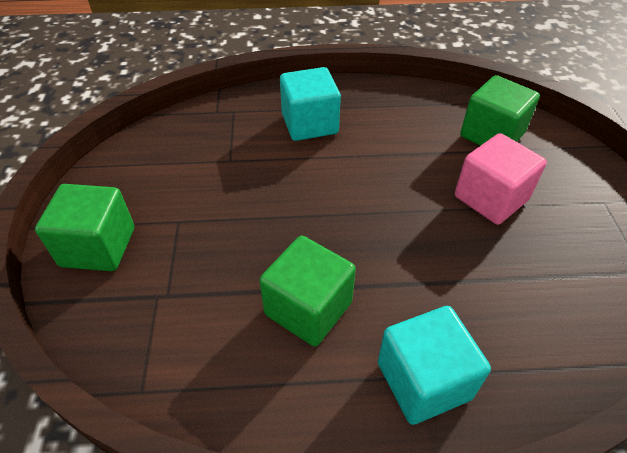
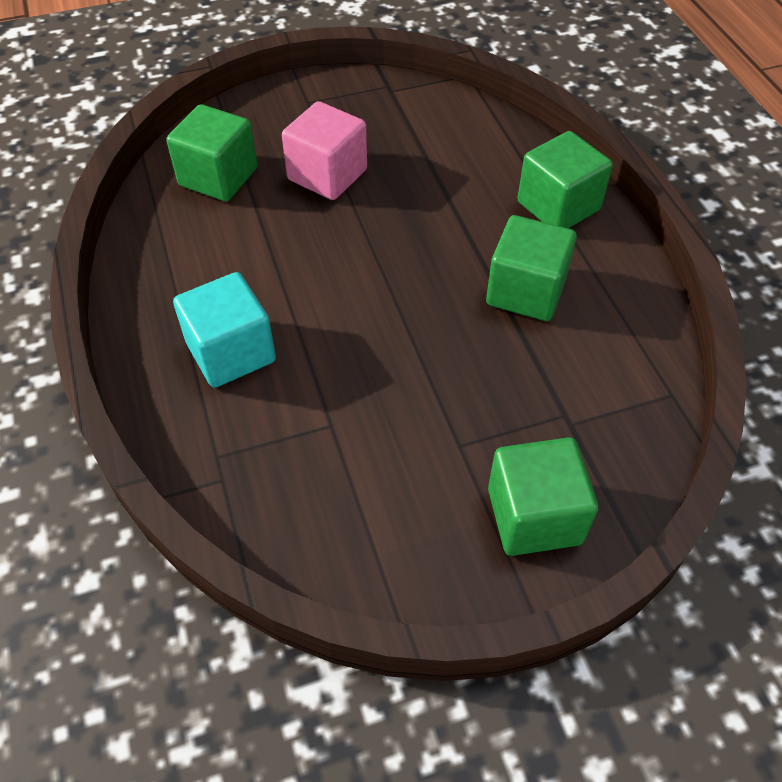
camera: 105 degrees left, 5 degrees up
turquoise cube [378,306,491,425] -> green cube [517,131,613,228]

